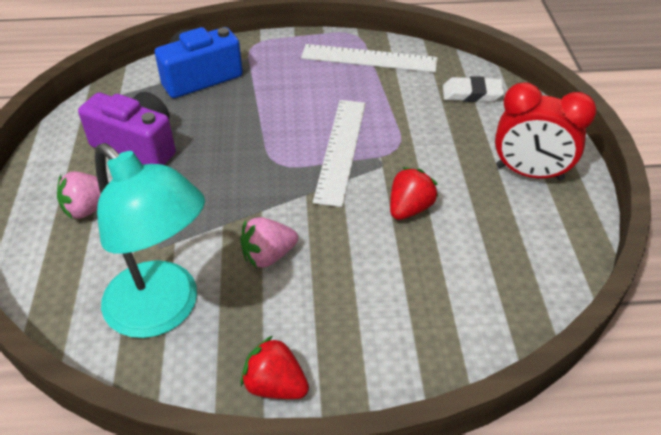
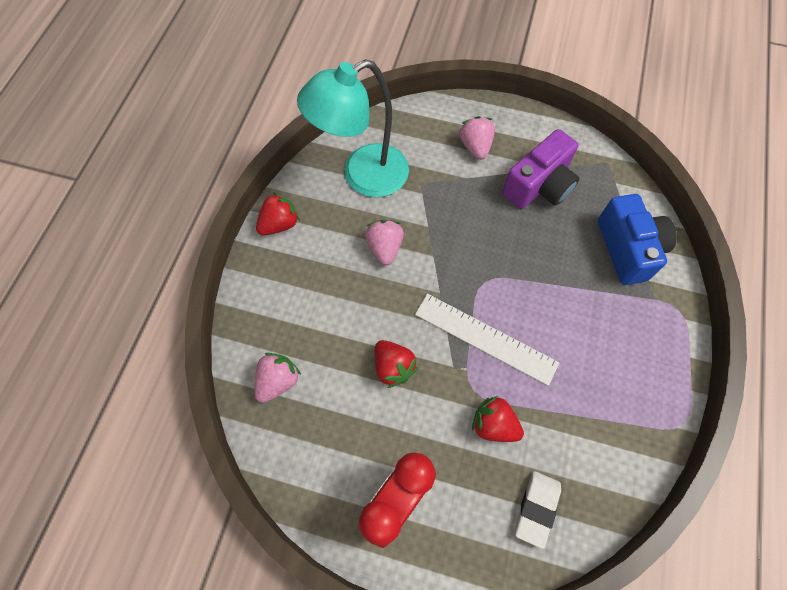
camera: 110 degrees right, 20 degrees up
white ruler [301,44,437,72] -> none
none -> pink strawberry [255,353,301,403]
none -> red strawberry [472,396,524,442]

